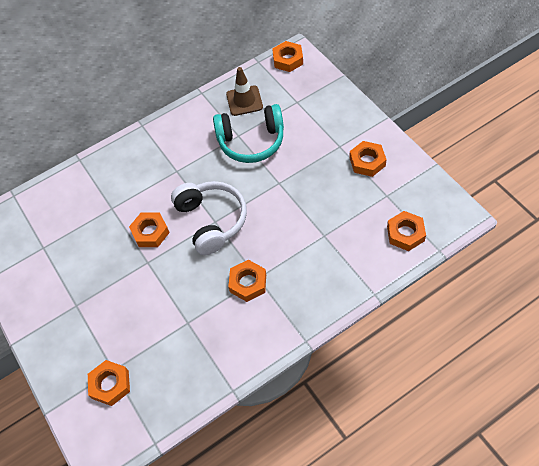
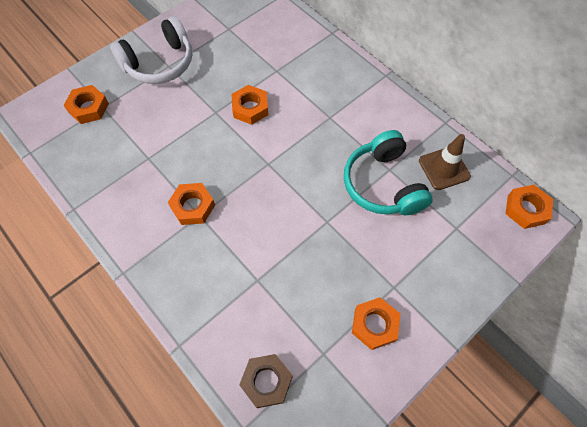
camera: 75 degrees right, 5 degrees up
white headphones [171,181,247,255] -> white headphones moved to [110,16,192,84]
orange nut [387,211,426,251] -> brown nut [239,354,292,408]

